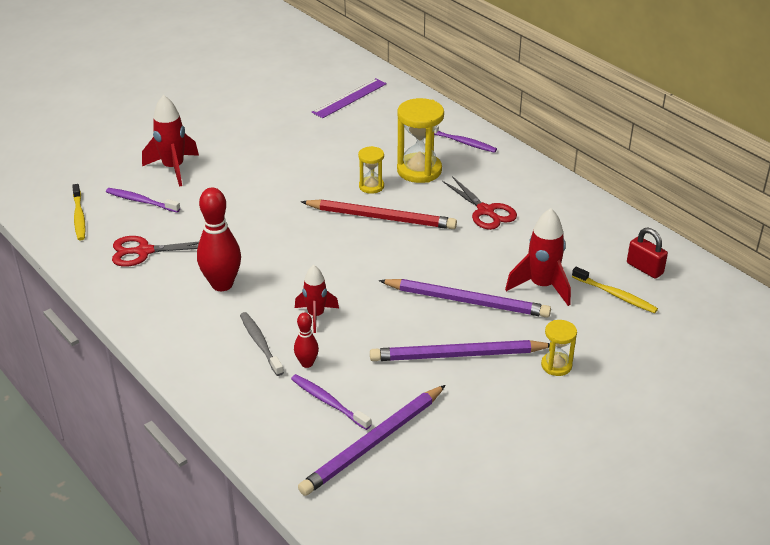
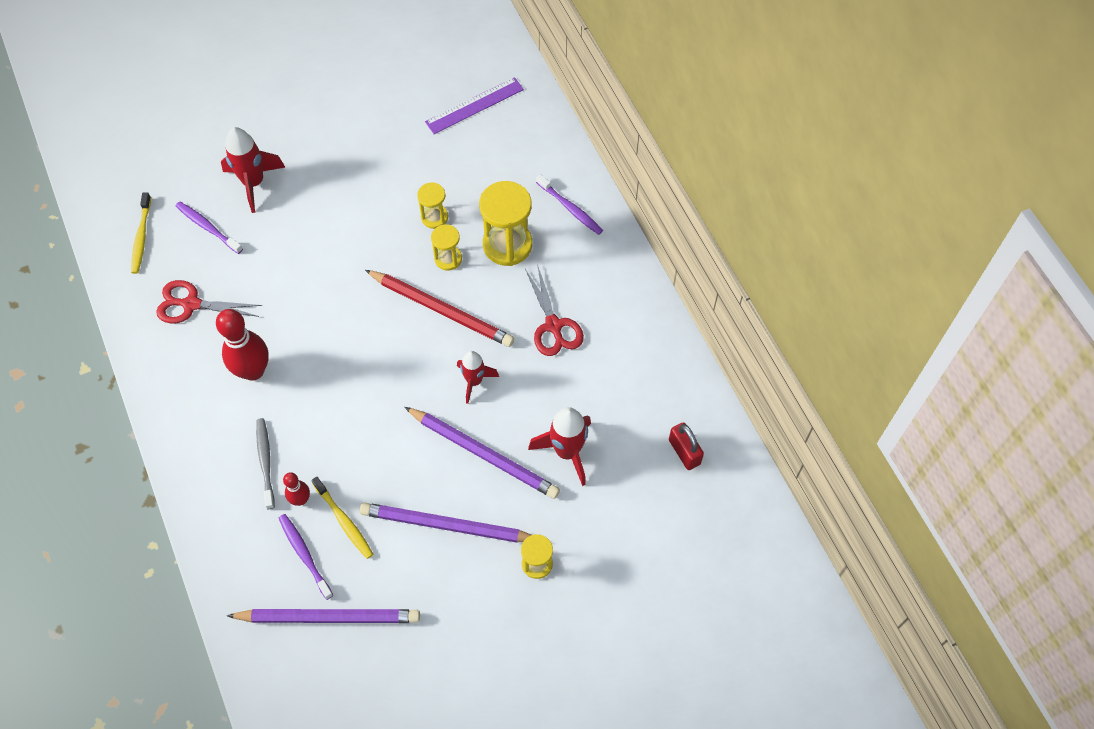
camera: 15 degrees right, 25 degrees up
red rocket [295,265,339,333] -> red rocket moved to [457,351,499,404]
purple pencil [298,385,446,496] -> purple pencil turned 150 degrees counterclockwise [227,609,420,623]
yellow toothbrush [572,267,658,313] -> yellow toothbrush moved to [311,477,373,559]
none -> yellow hourglass [417,182,448,229]

